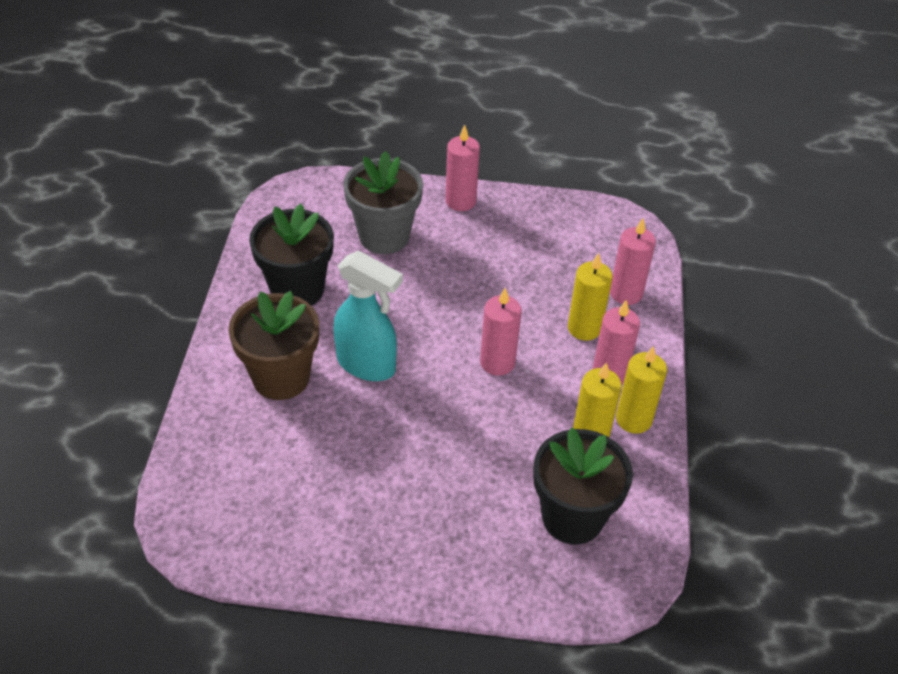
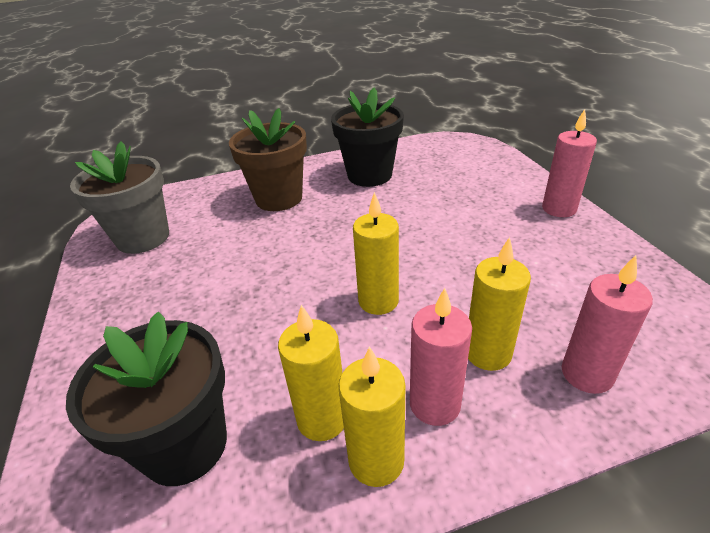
camera: 70 degrees right, 10 degrees down
turquoise spray bottle [333,250,403,381] -> none
grey flower pot [343,151,423,254] -> grey flower pot moved to [70,141,169,254]
pink candle [480,288,522,376] -> yellow candle [353,192,399,315]

